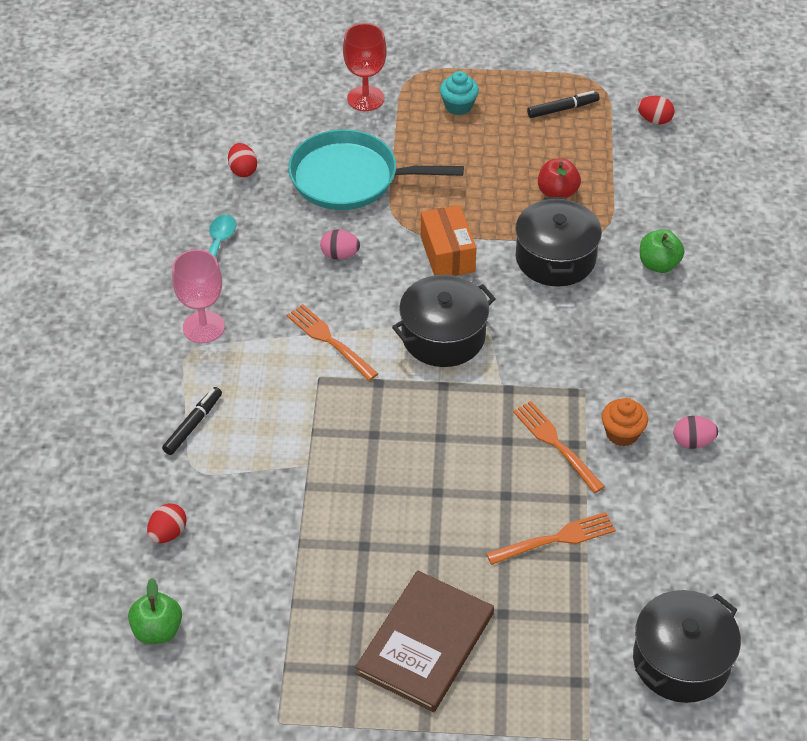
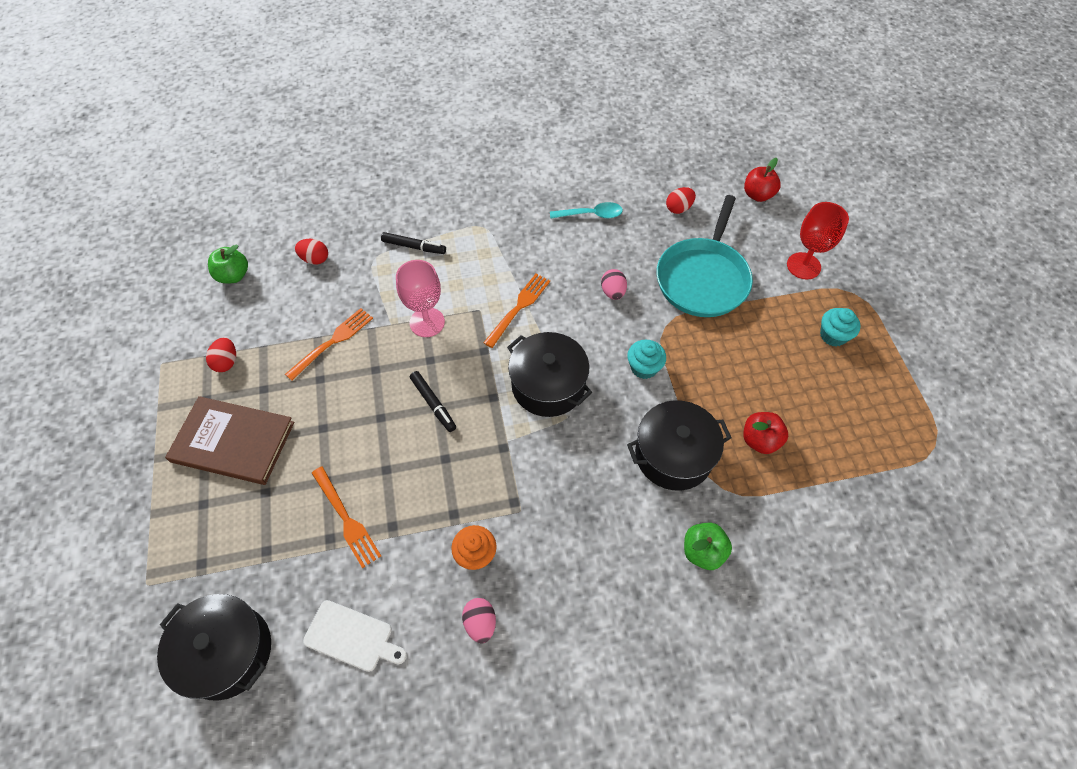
camera: 75 degrees right, 10 degrees up
pink goblet [172,249,225,343] -> pink goblet moved to [396,260,445,337]
turquoise pan [288,129,464,210] -> turquoise pan turned 150 degrees counterclockwise [656,195,753,317]
orange box [421,205,476,276] -> turquoise cupcake [627,340,666,379]
orange fork [513,401,605,493] -> orange fork moved to [285,308,373,381]
black marker [527,91,600,118] -> black marker moved to [410,371,456,432]
red egg [638,96,675,125] -> red egg moved to [206,337,236,372]
none -> white cutting board [303,600,407,672]
none -> red apple [744,158,781,202]

